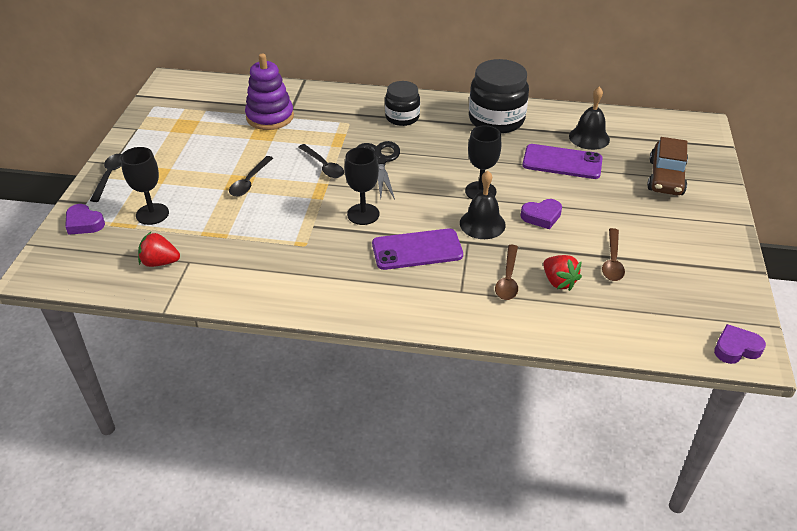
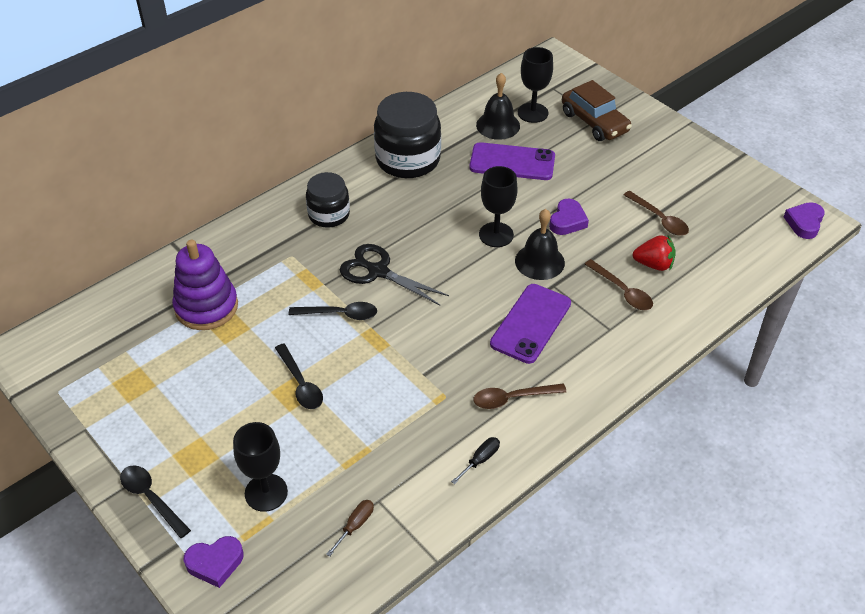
camera: 50 degrees left, 5 degrees up
red strawberry [138,232,180,267] -> brown screwdriver [326,500,374,557]
black goblet [345,147,379,225] -> black goblet moved to [518,47,553,123]
purple phone [522,144,603,179] -> purple phone turned 45 degrees clockwise [469,142,555,180]
none -> black screwdriver [451,437,500,484]
none -> brown spoon [474,383,567,409]

